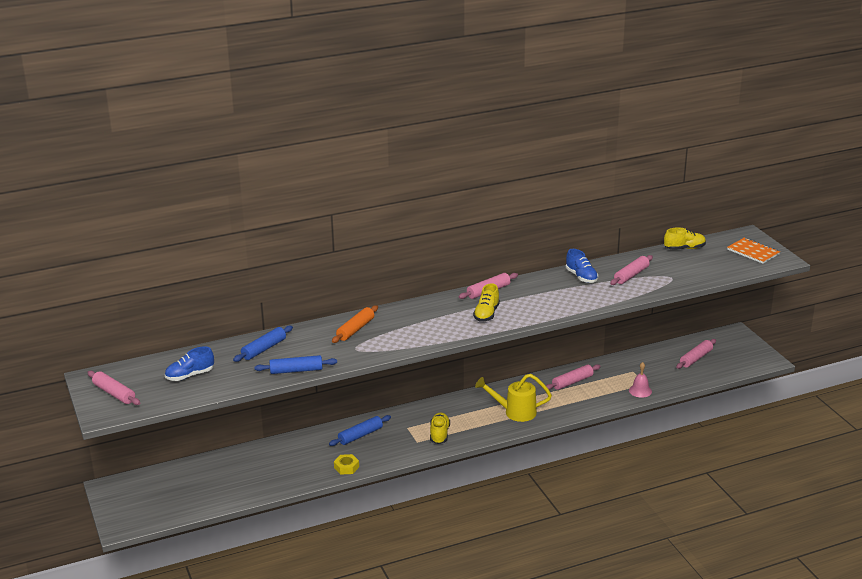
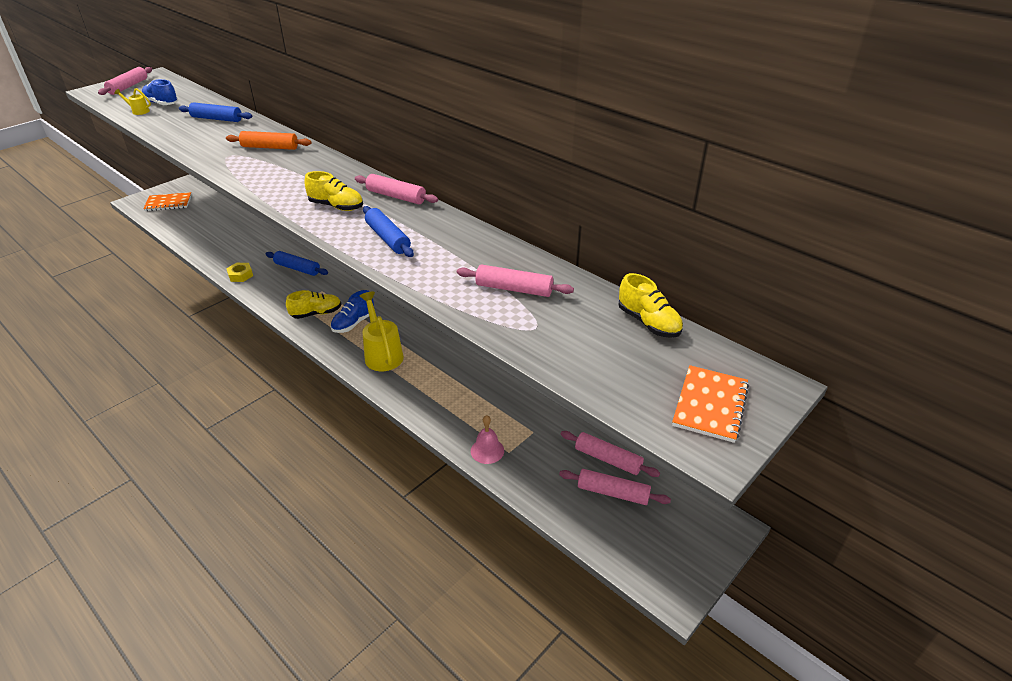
camera: 65 degrees right, 10 degrees up
blue rolling pin [254,355,337,374] -> blue rolling pin moved to [363,206,414,257]
yellow shoe [473,283,500,321] -> yellow shoe turned 150 degrees counterclockwise [304,171,363,211]
pink rolling pin [546,364,601,390] -> pink rolling pin moved to [561,431,660,477]
blue shoe [566,249,598,283] -> blue shoe moved to [331,290,374,333]
none -> yellow watering can [114,88,151,115]
none -> orange notebook [143,192,191,211]

